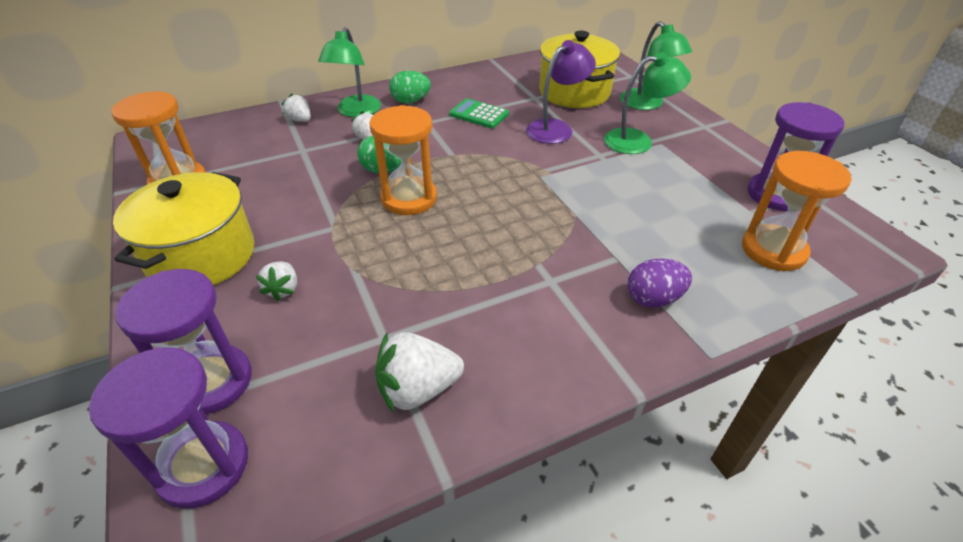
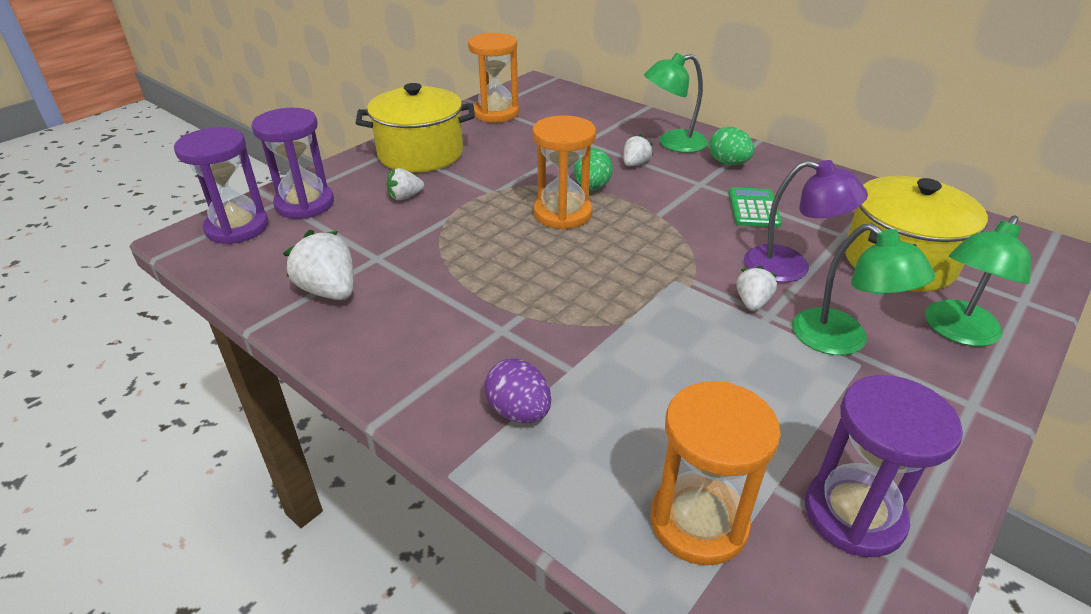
camera: 65 degrees right, 5 degrees down
white strawberry [281,94,311,122] -> white strawberry moved to [736,266,778,311]

